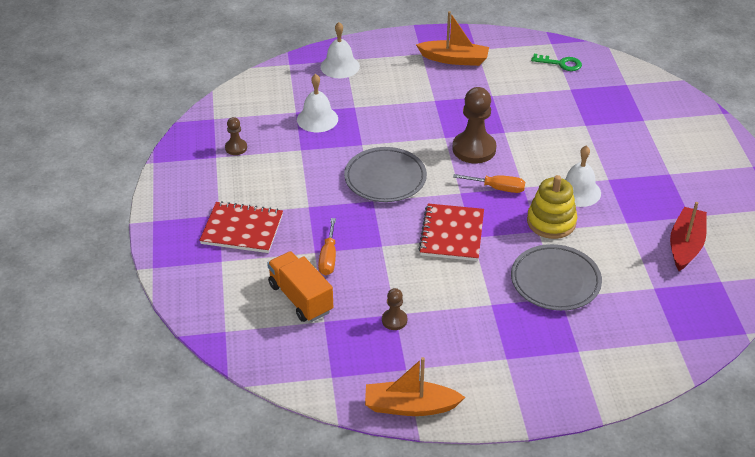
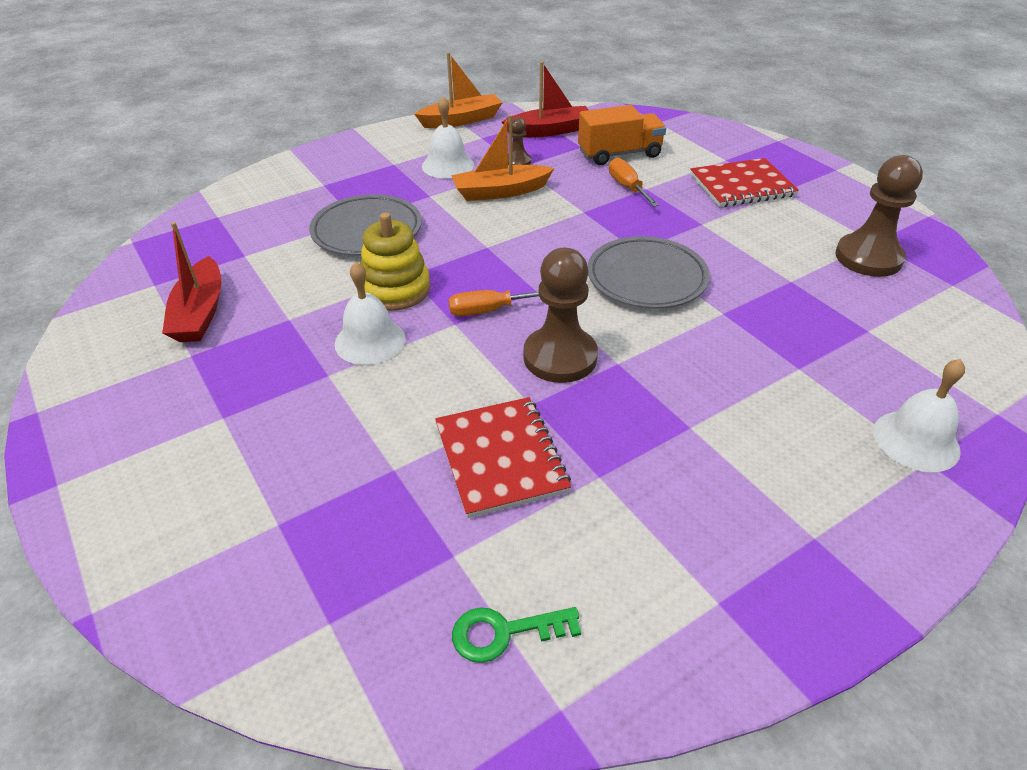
camera: 155 degrees right, 0 degrees up
brown pawn [225,117,247,155] -> brown pawn [835,155,923,277], size x1.98
orange truck [267,251,333,322] -> orange truck turned 45 degrees counterclockwise [578,105,666,165]
white bell [297,74,338,132] -> white bell moved to [422,96,474,179]
orange boat [416,11,489,66] -> orange boat moved to [451,115,554,201]
red notebook [418,204,484,261] -> red notebook moved to [435,397,571,518]
none -> red boat [502,61,589,137]

